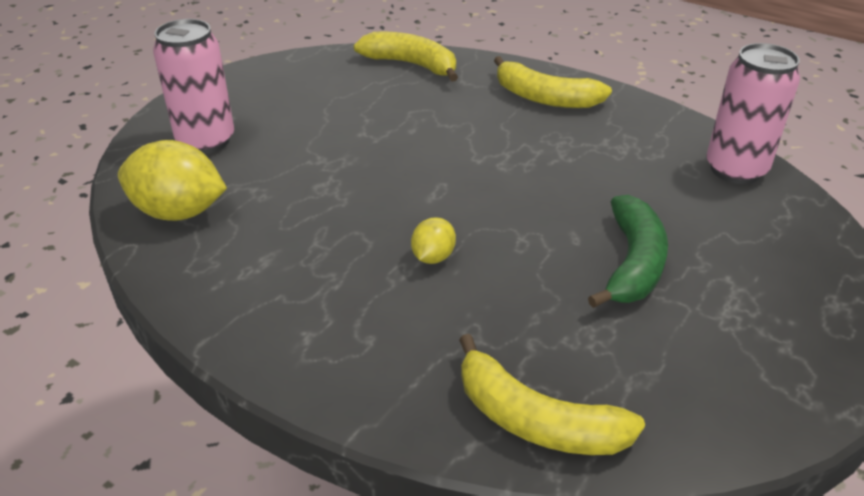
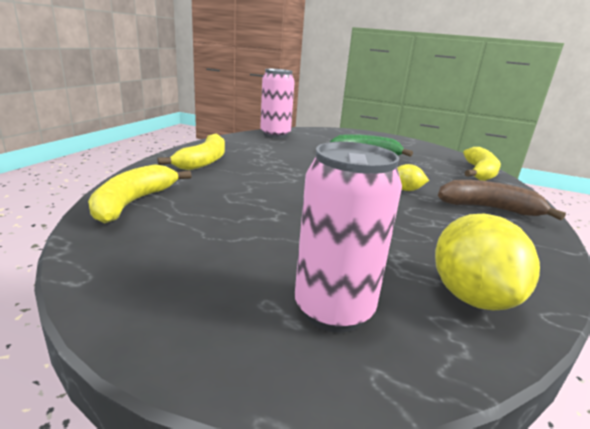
camera: 105 degrees left, 15 degrees down
none -> brown banana [438,180,566,220]

